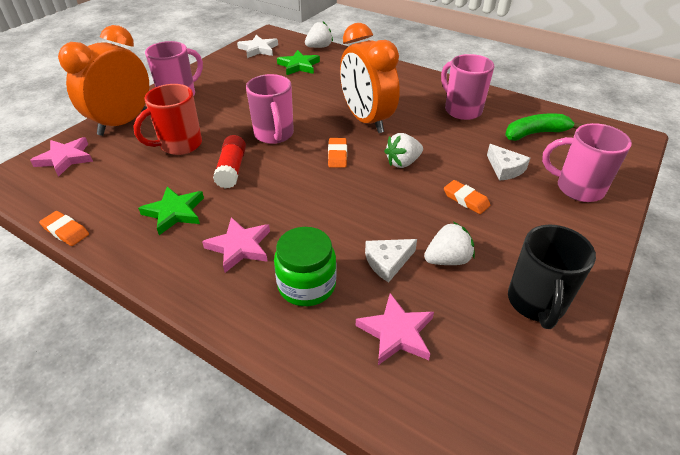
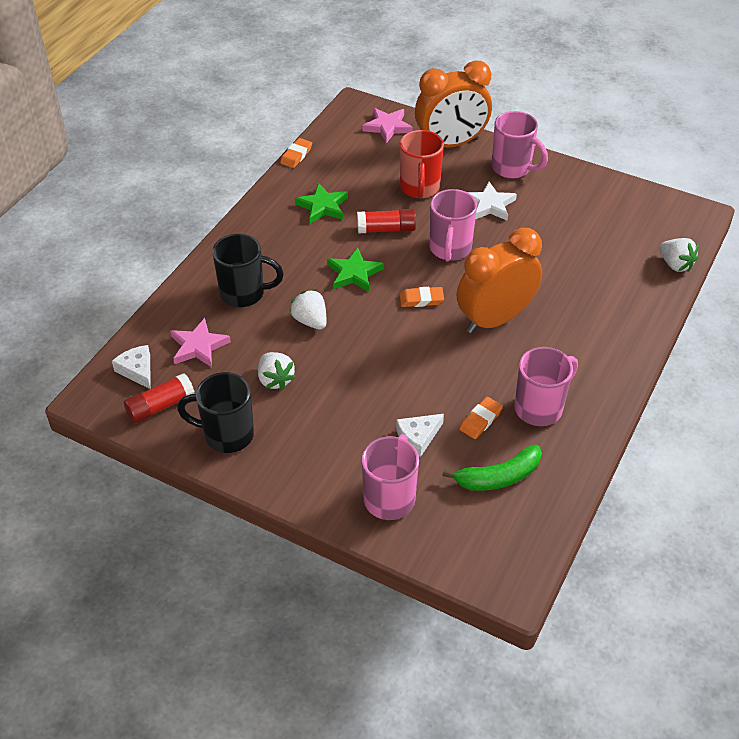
camera: 85 degrees right, 5 degrees up
orange clock [58,25,149,136] -> orange clock turned 135 degrees clockwise [415,61,492,147]
red mug [133,84,202,155] -> red mug turned 135 degrees counterclockwise [400,130,444,198]
pink star [202,217,270,273] -> none
white star [237,35,278,58] -> white star moved to [467,182,517,221]
pink mug [246,74,294,144] -> pink mug turned 60 degrees counterclockwise [430,189,477,261]
green jar [274,227,336,306] -> black mug [212,234,284,307]
green star [277,50,320,75] -> green star moved to [327,247,384,292]
white cheese [365,239,417,282] -> white cheese moved to [112,345,151,389]
white strawberry [384,133,423,168] -> white strawberry moved to [289,289,327,330]
orange eraser [444,180,490,214] -> orange eraser moved to [459,397,503,439]
green banana [505,114,584,141] -> green banana turned 90 degrees clockwise [442,444,542,491]
none -> red glue stick [124,373,195,423]

